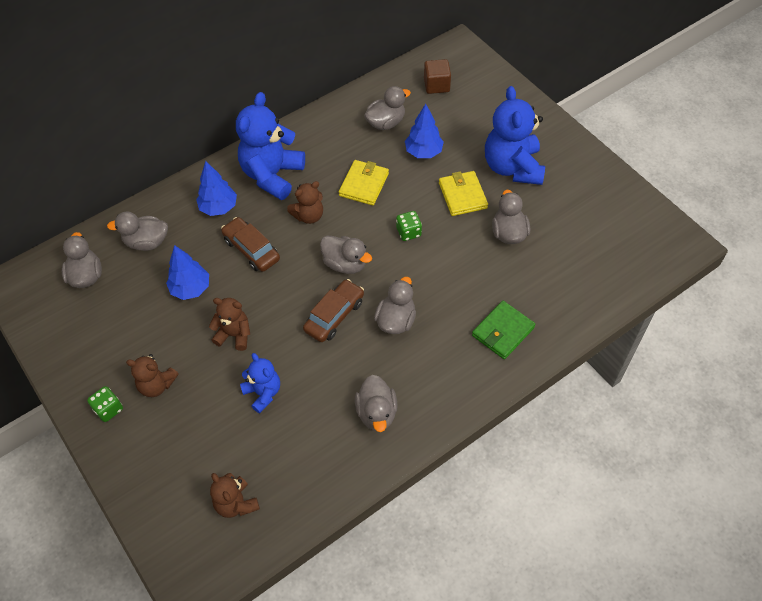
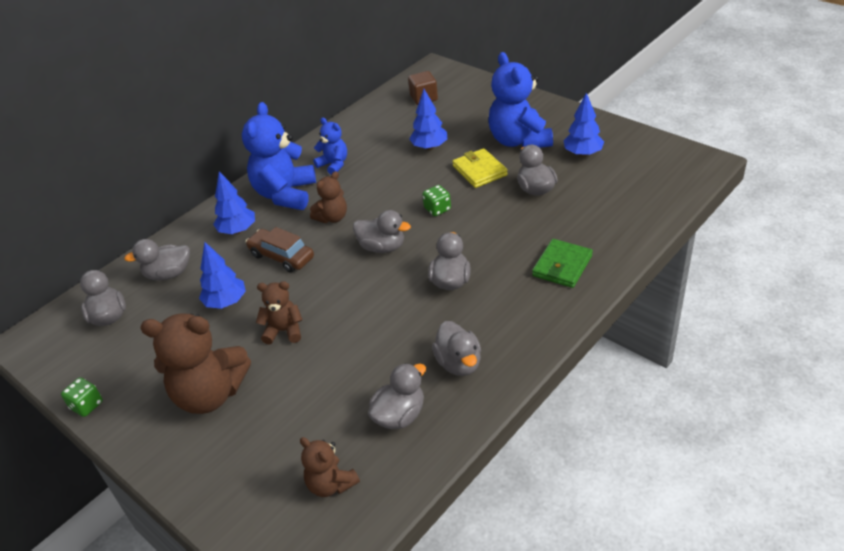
camera: 10 degrees left, 15 degrees down
green dice [87,386,123,422] -> green dice moved to [61,378,103,417]
brown teddy bear [126,354,179,397] -> brown teddy bear [140,314,251,414], size x1.86
blue teddy bear [240,353,280,414] -> blue teddy bear moved to [313,118,347,175]
brown car [303,279,364,342] -> none
yellow wallet [339,160,389,205] -> none
grey duck [364,86,411,130] -> grey duck moved to [368,363,426,429]
none -> blue tree [563,93,604,157]

